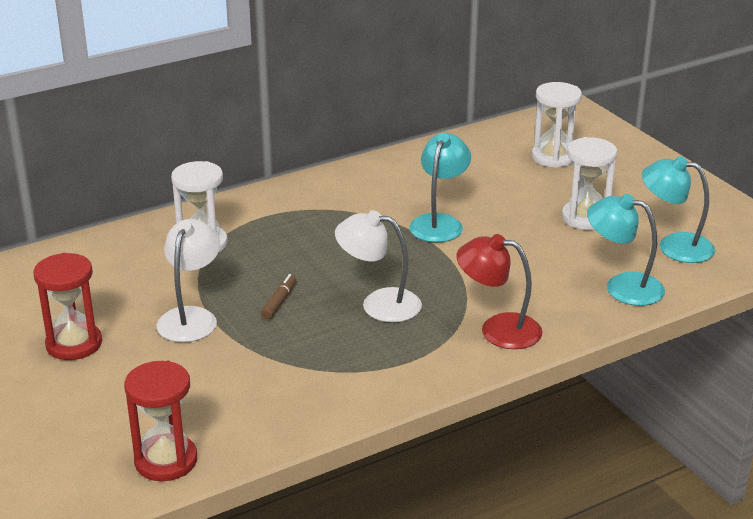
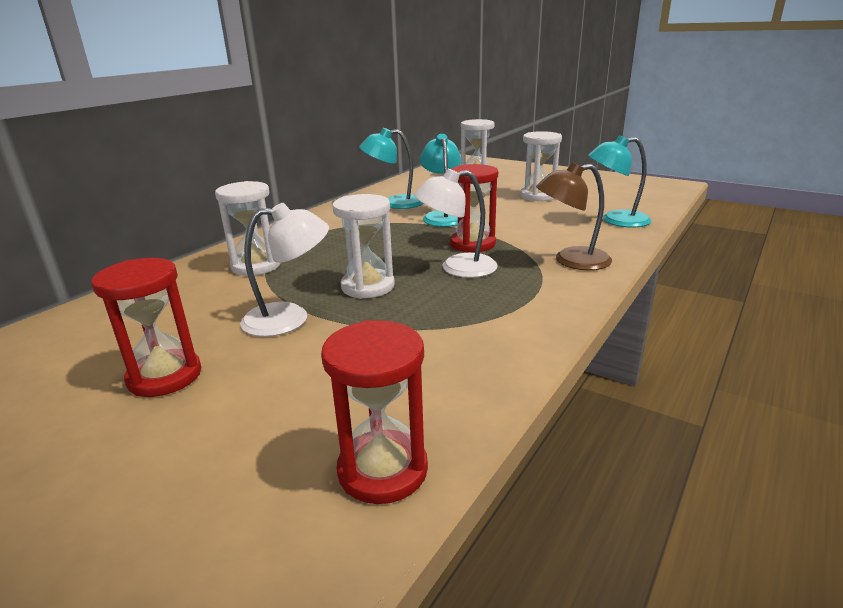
camera: 25 degrees left, 5 degrees down
white lamp [157,219,220,342] -> white lamp turned 90 degrees clockwise [240,203,329,337]
brown marker [261,274,297,319] -> white hourglass [332,194,395,299]
red lamp [456,234,542,349] -> brown lamp [536,162,612,270]
turquoise lamp [642,156,715,263] -> turquoise lamp moved to [359,128,423,209]
none -> red hourglass [450,164,498,252]

